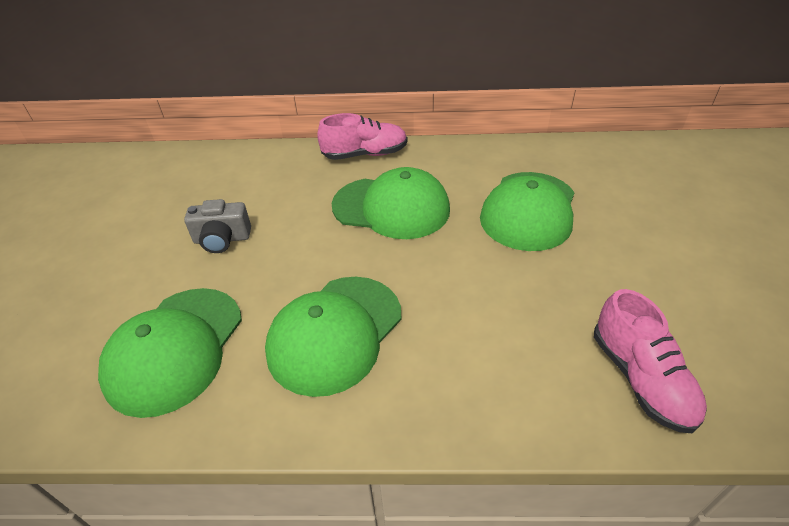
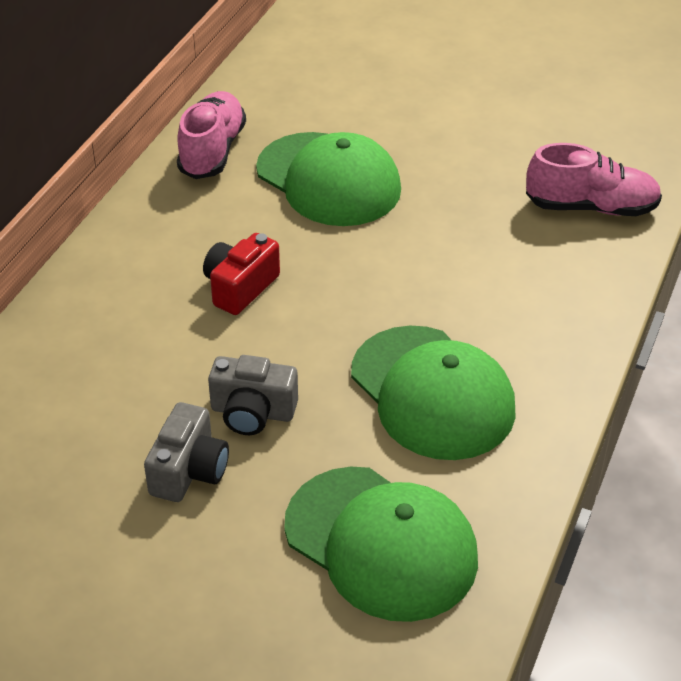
camera: 70 degrees left, 0 degrees up
pink shoe [317,113,407,160] -> pink shoe moved to [177,91,246,179]
green cap [332,167,450,239] -> red camera [203,233,280,315]
none -> grey camera [208,355,298,435]

